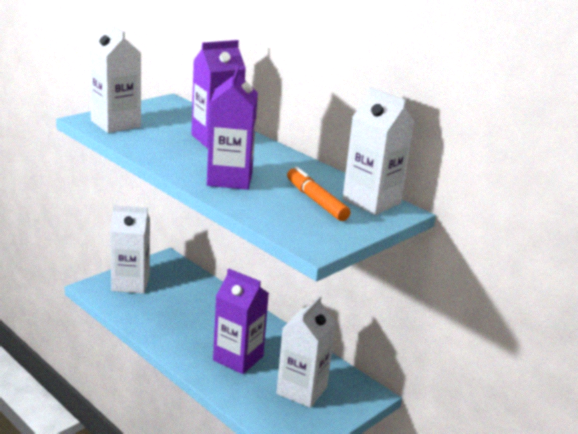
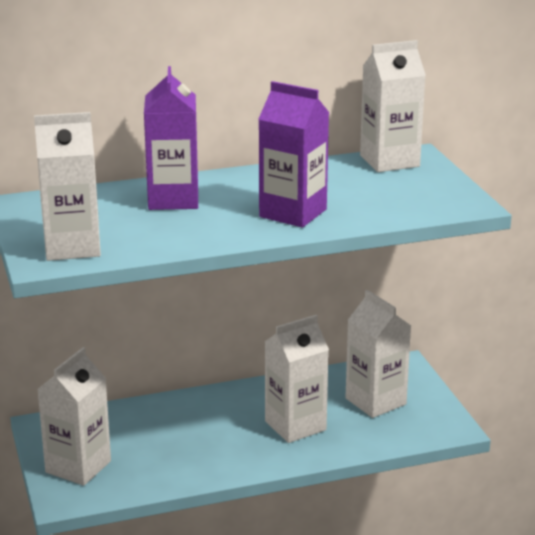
camera: 60 degrees left, 0 degrees up
purple carton [213,268,269,374] -> white carton [264,315,329,443]
orange marker [287,167,350,221] -> none

